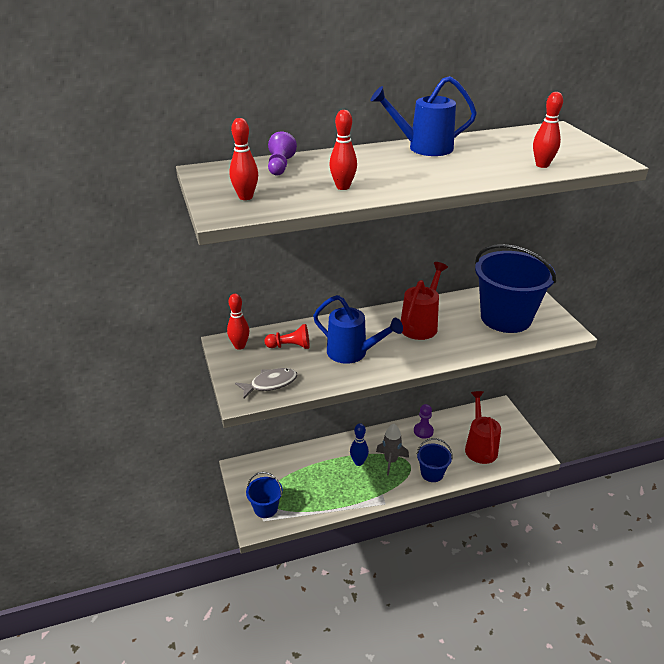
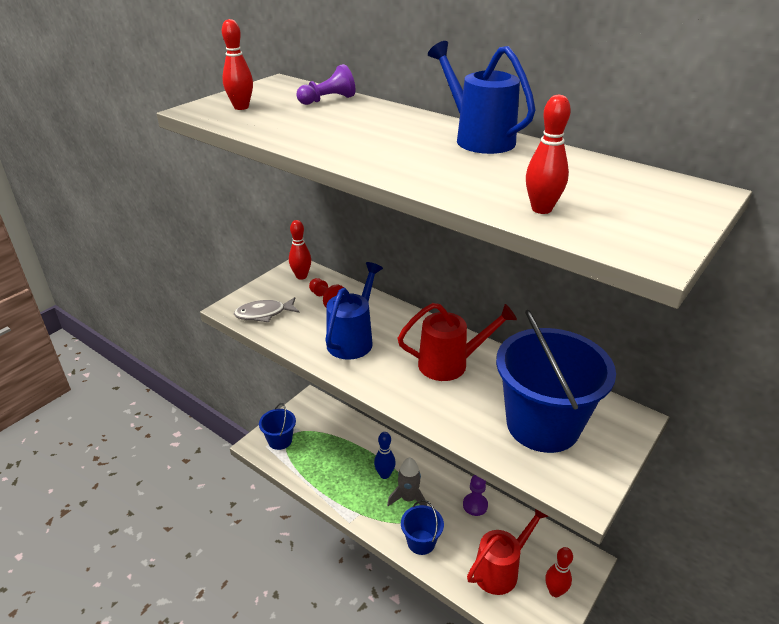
camera: 55 degrees right, 0 degrees up
grey fish [235,368,297,399] -> grey fish turned 135 degrees clockwise [234,297,300,322]
blue watering can [313,295,403,364] -> blue watering can turned 150 degrees counterclockwise [325,262,383,360]
red bowling pin [329,110,357,190] -> red bowling pin moved to [545,547,573,597]

